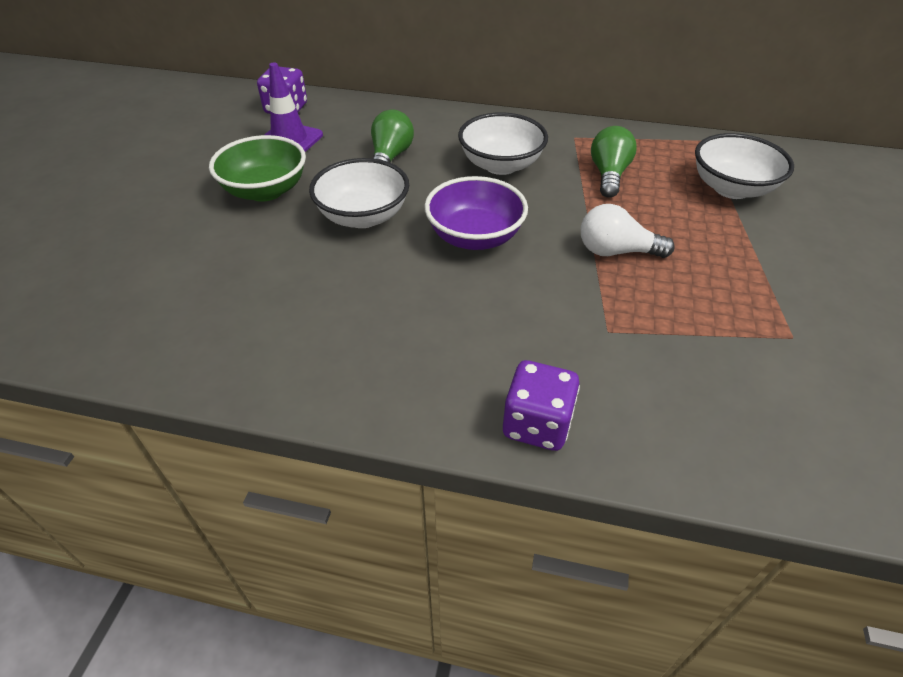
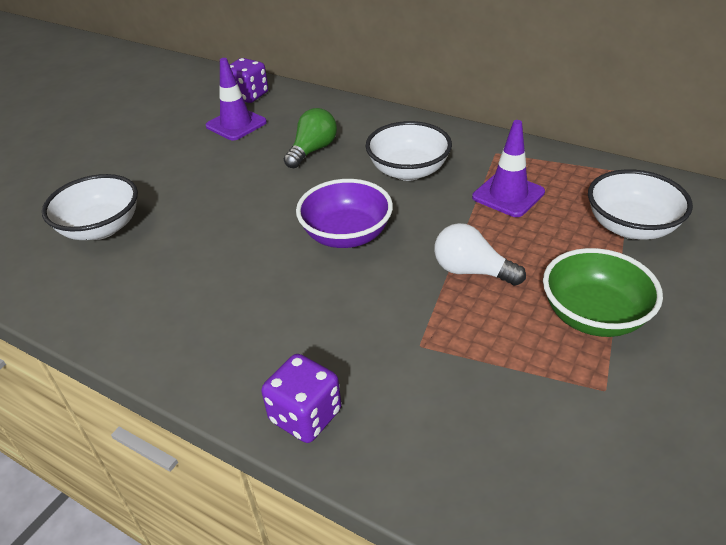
camera: 20 degrees right, 5 degrees down
green bowl [209,135,306,202] -> green bowl moved to [543,248,663,337]
white bowl [309,158,409,228] -> white bowl moved to [42,174,138,240]
green light bulb [591,126,637,197] -> purple traffic cone [472,120,545,217]

